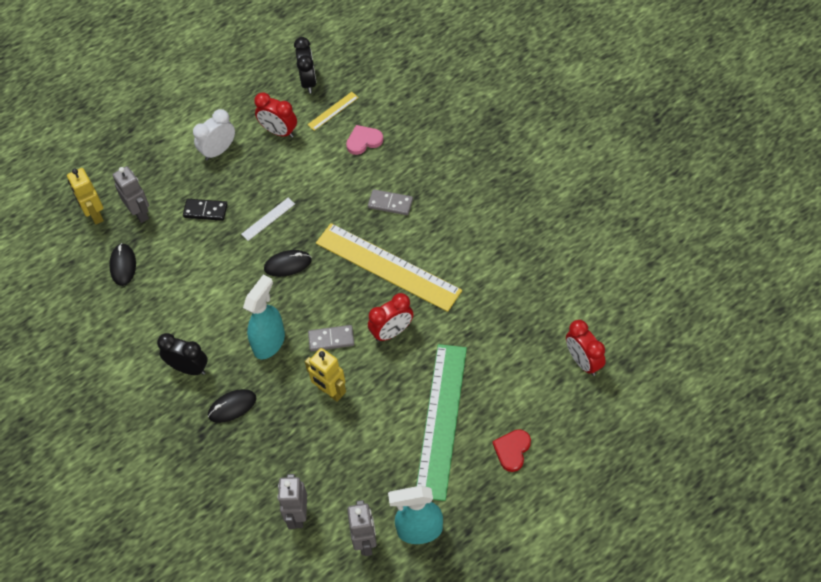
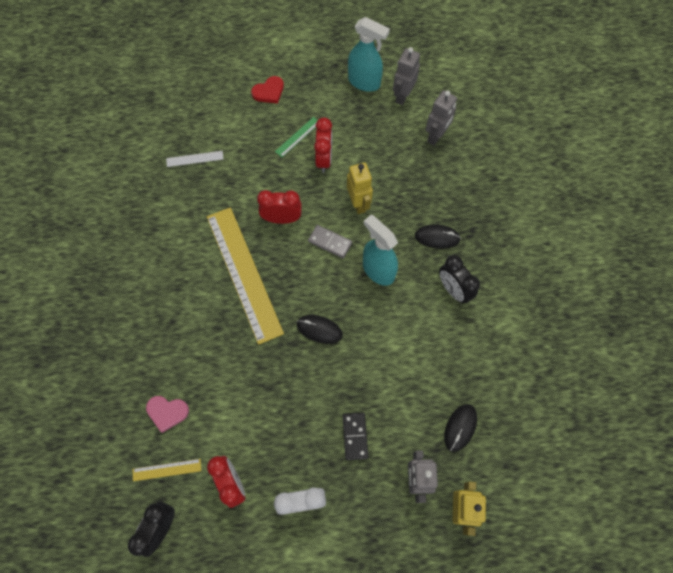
camera: 150 degrees left, 10 degrees up
black domino [183,199,228,221] -> black domino turned 45 degrees clockwise [343,412,368,460]
white ruler [241,198,295,241] -> white ruler moved to [166,151,223,167]
turquoise spray bottle [243,275,285,359] -> turquoise spray bottle turned 75 degrees clockwise [363,215,398,286]
grey domino [368,189,413,215] -> none
green ruler [416,344,467,501] -> green ruler [275,117,318,157], size x0.41
red clock [566,320,605,376] -> red clock moved to [314,118,332,173]

